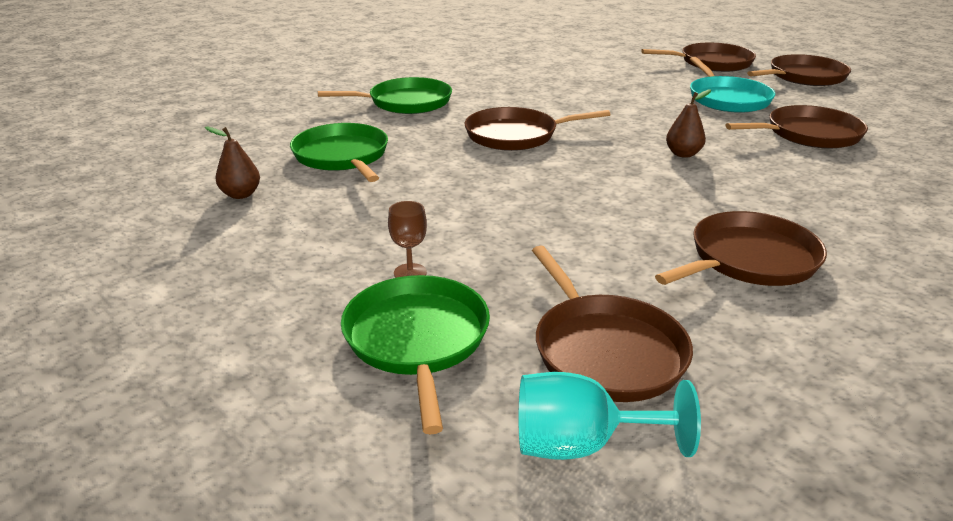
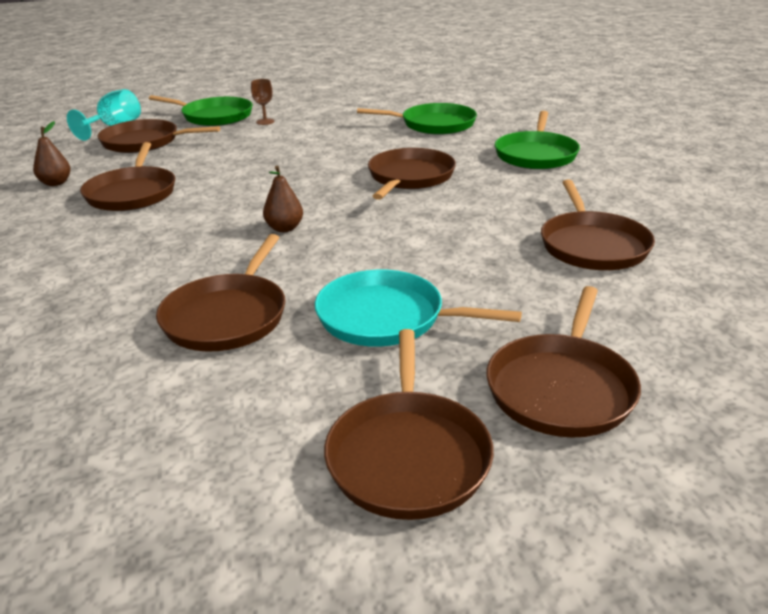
camera: 120 degrees right, 0 degrees up
brown pear [205,127,260,199] -> brown pear moved to [33,121,71,186]
none -> brown pan [541,180,655,270]

